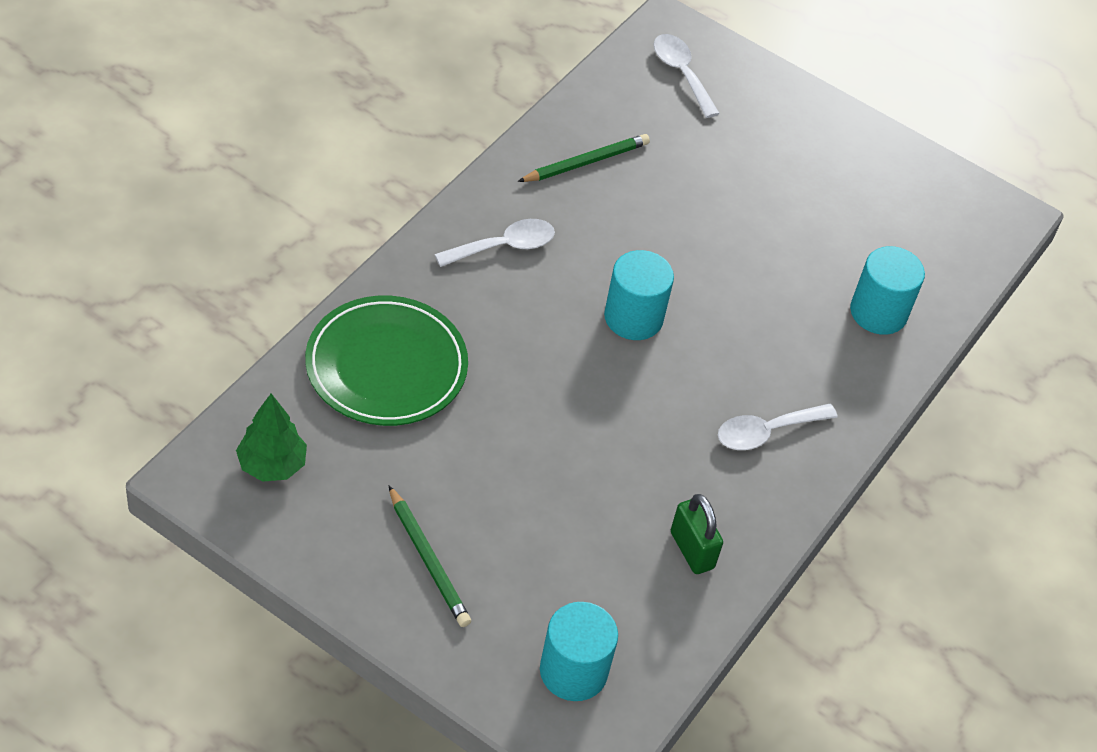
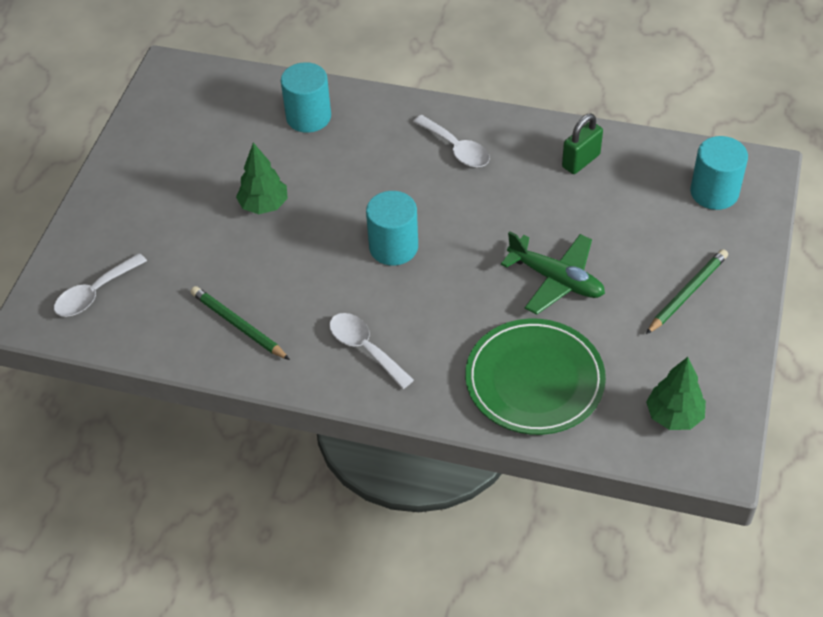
camera: 100 degrees left, 0 degrees up
none -> green tree [236,143,288,214]
none -> green plane [501,231,605,314]

